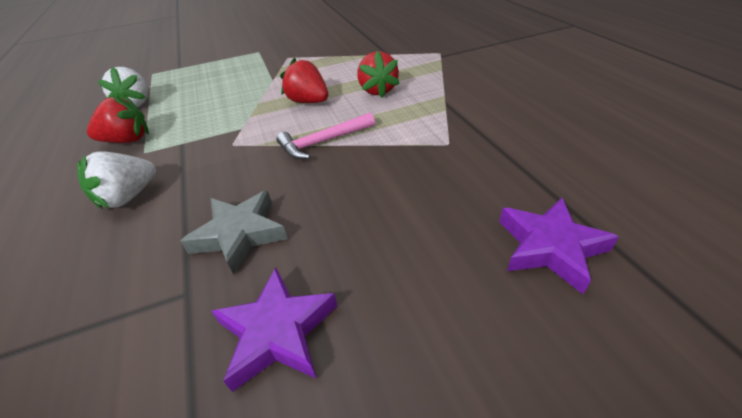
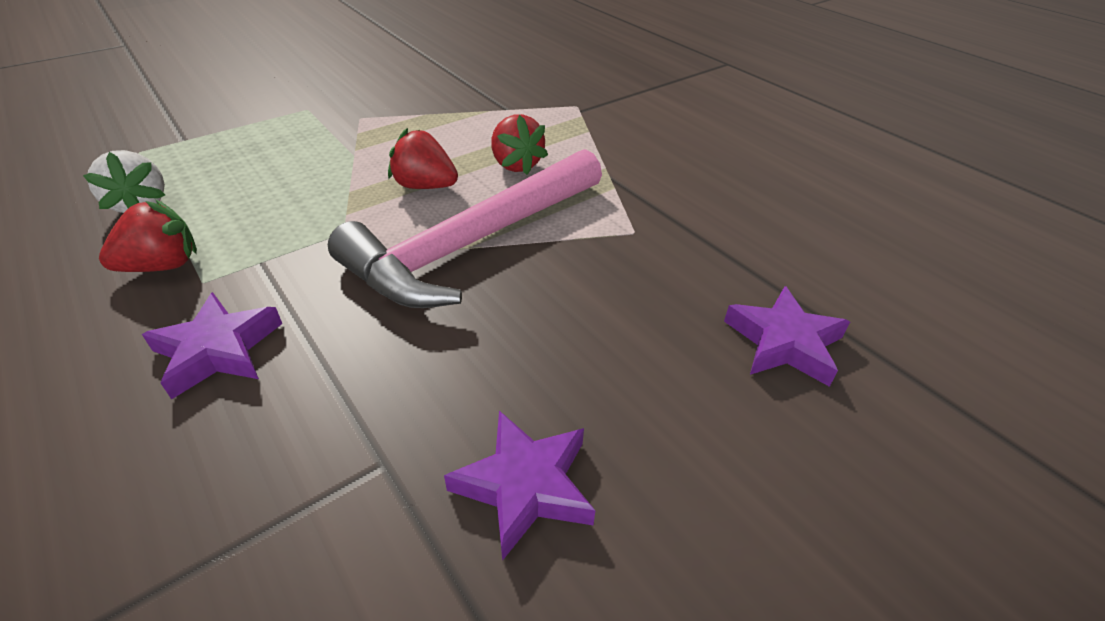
camera: 20 degrees left, 0 degrees up
white strawberry [77,152,156,210] -> purple star [142,292,282,400]
grey star [180,190,288,275] -> none
pink hammer [276,113,375,159] -> pink hammer [328,149,602,308], size x2.20

